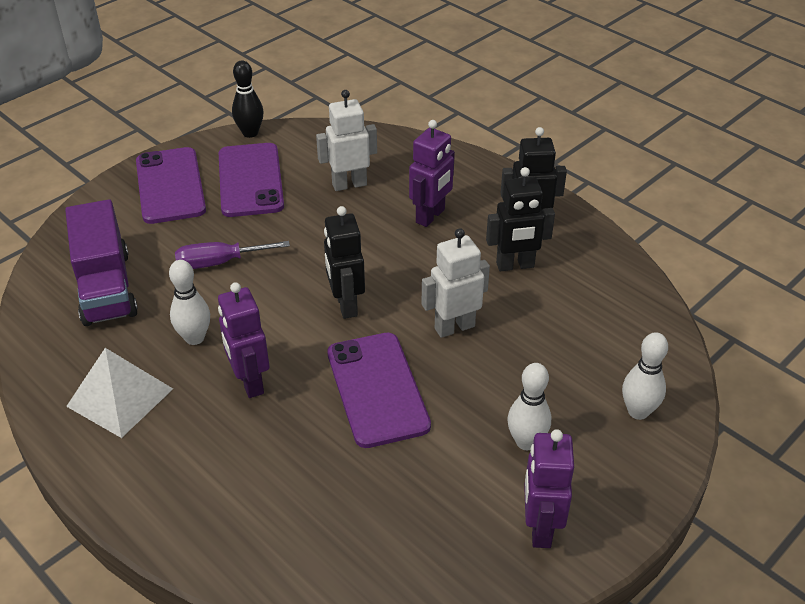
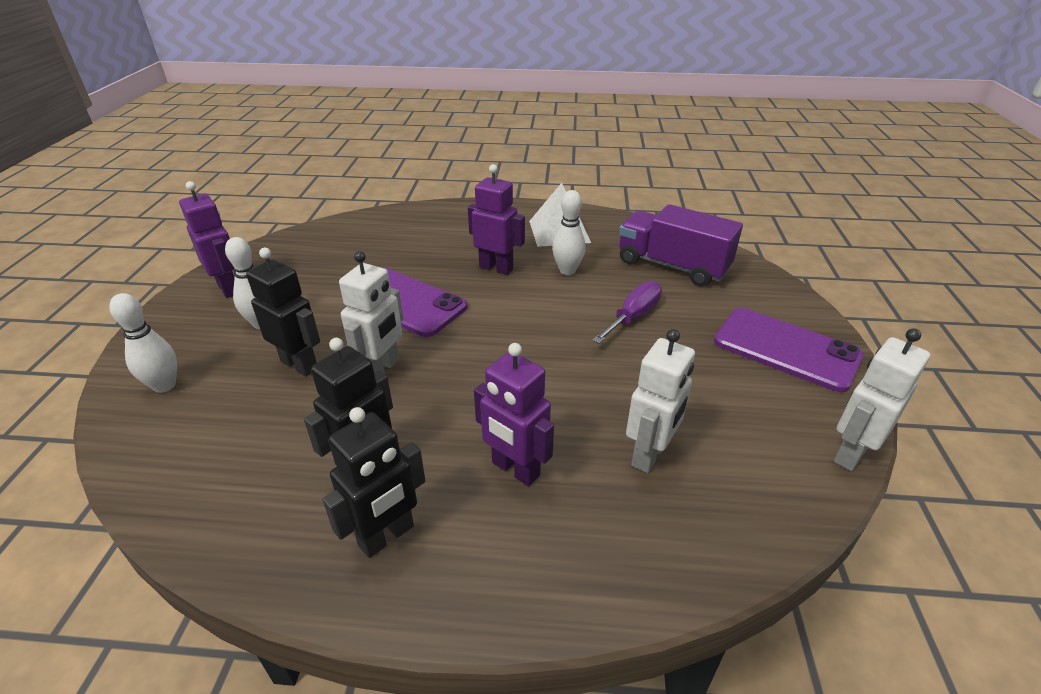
camera: 140 degrees right, 5 degrees down
purple phone [219,143,284,217] -> none
black bowling pin [232,60,264,138] -> white robot [834,328,930,471]
black robot [324,206,365,319] -> black robot moved to [246,248,320,376]
purple robot [409,120,455,227] -> purple robot turned 45 degrees counterclockwise [474,343,554,486]

